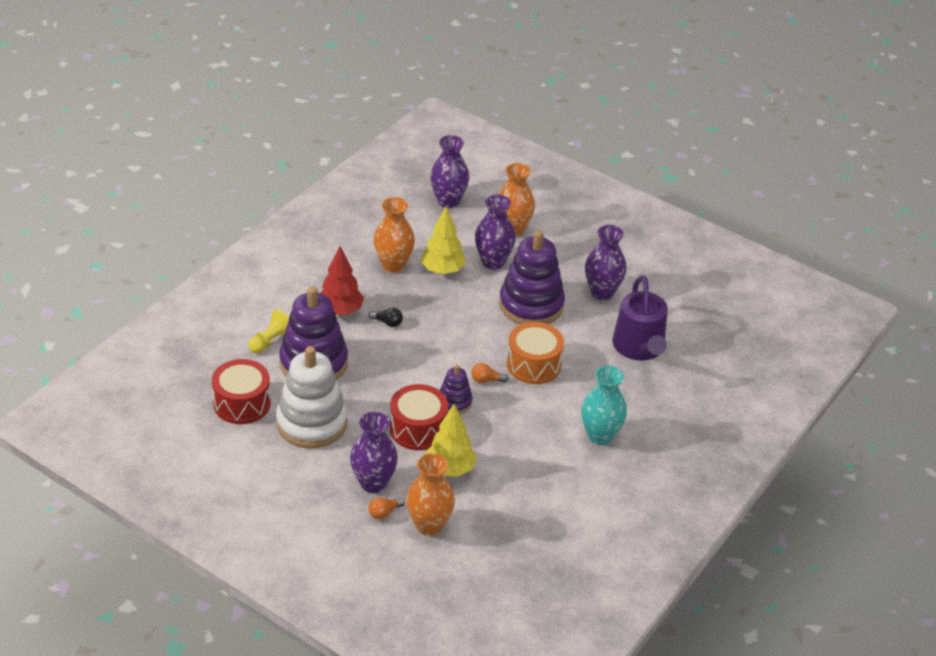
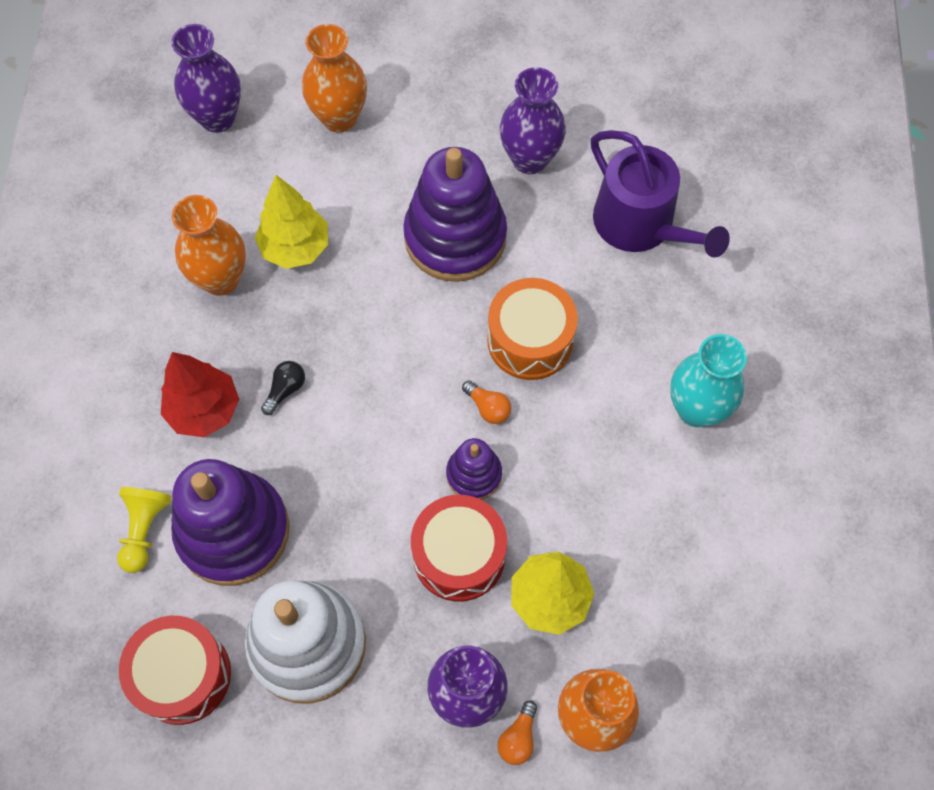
camera: 30 degrees left, 25 degrees up
black light bulb [368,308,403,327] -> black light bulb turned 45 degrees counterclockwise [261,361,305,415]
orange light bulb [471,363,508,383] -> orange light bulb turned 105 degrees counterclockwise [462,380,511,424]
purple vase [475,195,516,269] -> none

